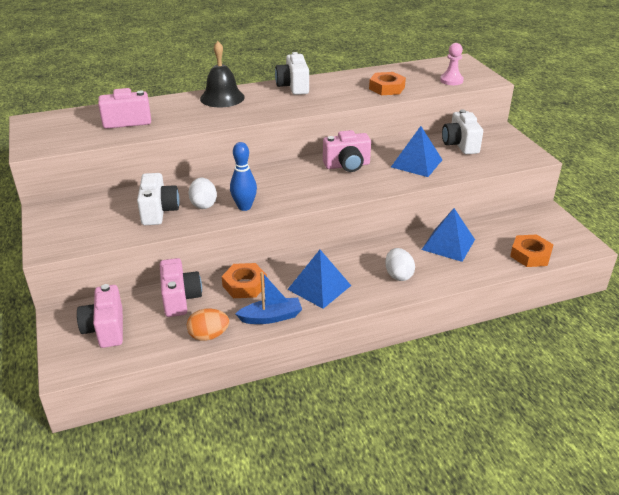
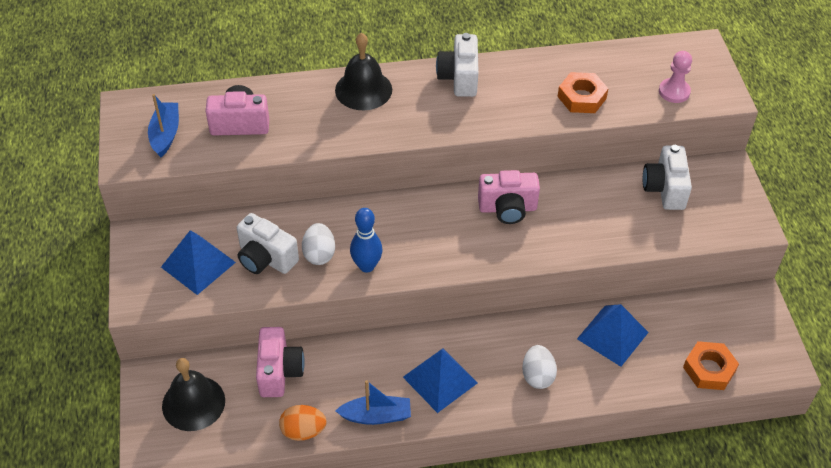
camera: 10 degrees right, 15 degrees up
pink camera [77,284,123,348] -> black bell [162,358,225,431]
white camera [137,173,179,225] -> white camera turned 120 degrees clockwise [237,213,299,274]
orange nut [222,263,267,298] -> none
blue pyramid [391,126,442,177] -> blue pyramid moved to [161,230,236,295]
none -> blue boat [148,94,179,157]

